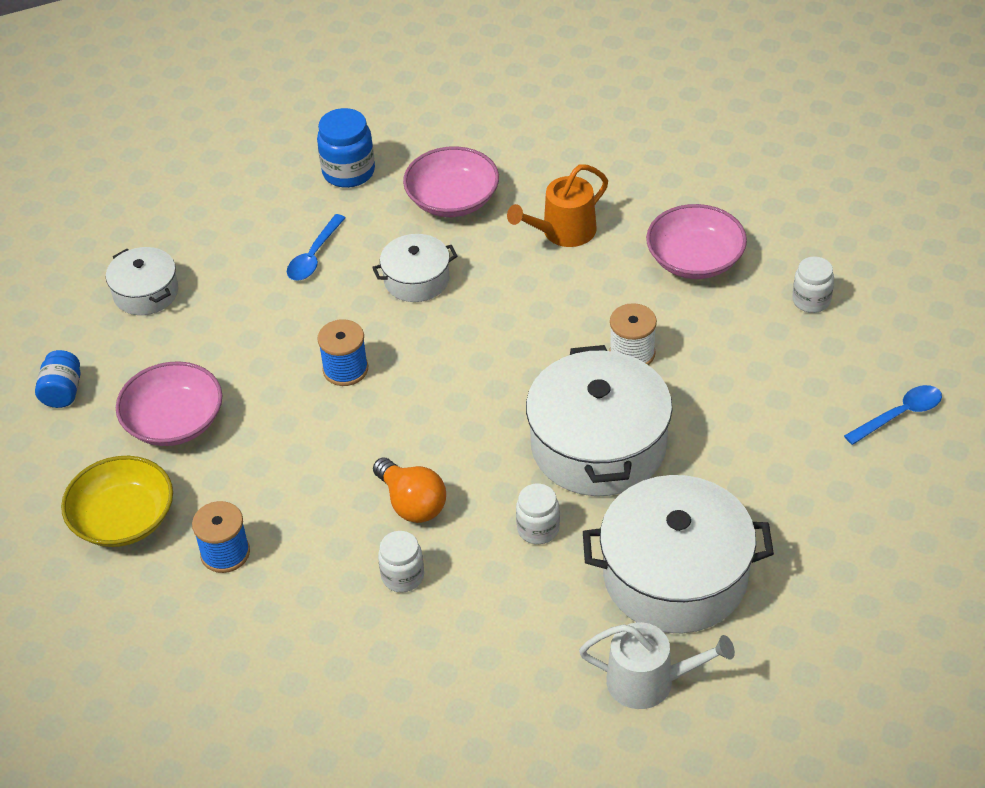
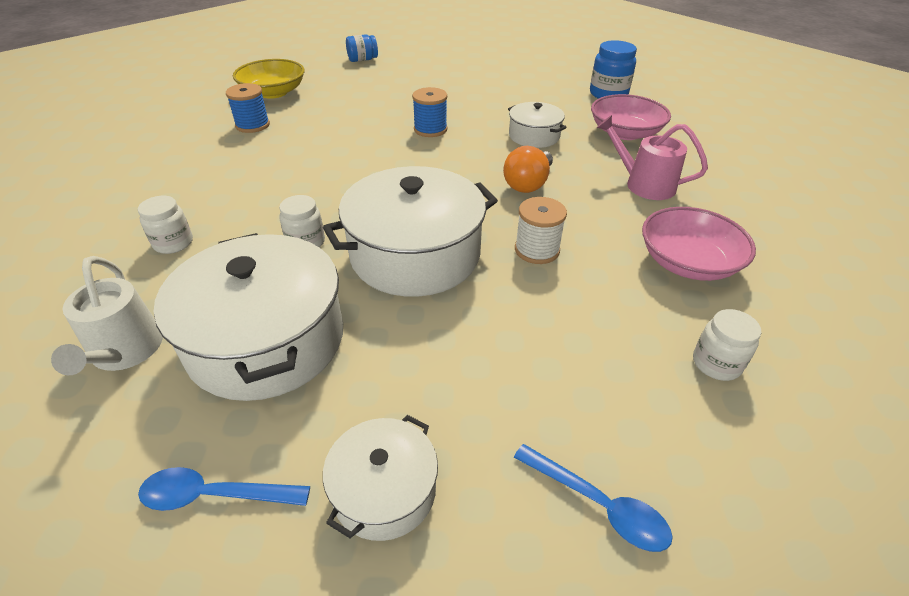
camera: 65 degrees right, 5 degrees down
white pot [106,247,178,315] -> white pot moved to [323,415,438,541]
pink bowl [116,361,222,446] -> none
blue spoon [287,214,346,281] -> blue spoon moved to [138,467,310,511]
orange light bulb [373,458,446,523] -> orange light bulb moved to [503,146,553,193]
white jar [378,531,424,592] -> white jar moved to [138,196,193,254]
orange watering can [507,164,608,247] -> pink watering can [597,115,708,200]

